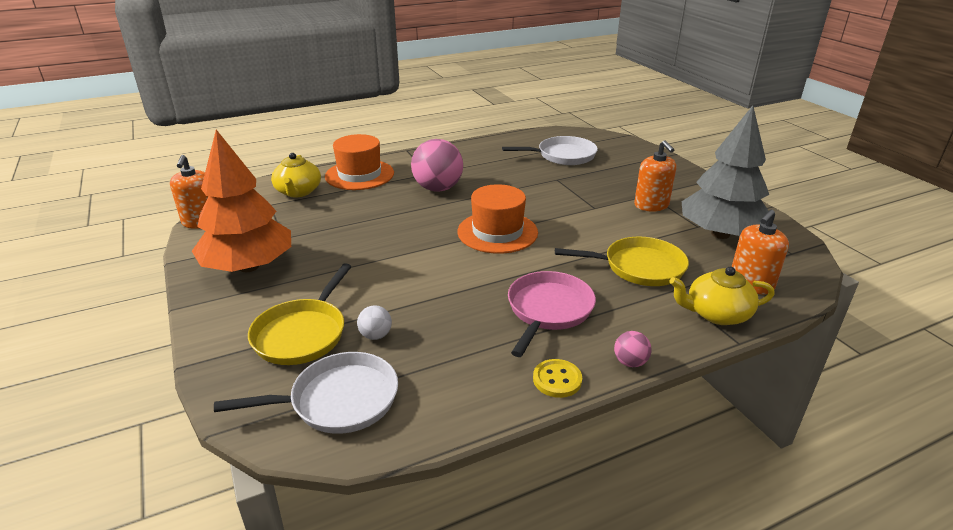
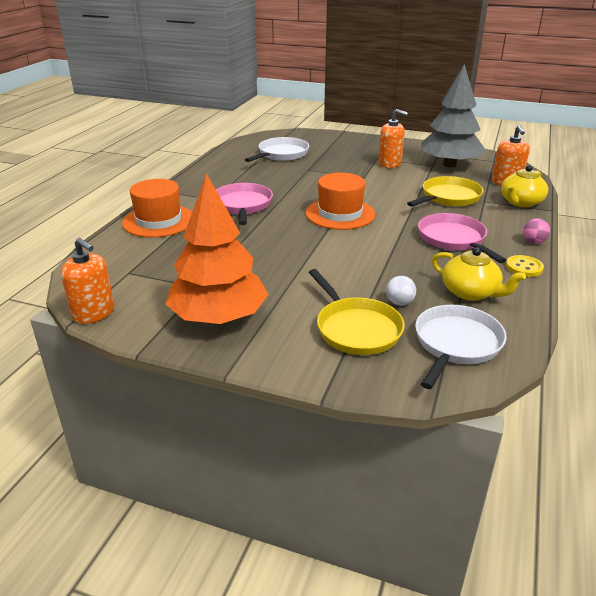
camera: 45 degrees left, 0 degrees up
yellow teapot [271,153,321,197] -> yellow teapot moved to [432,248,526,301]
pink ball [411,139,463,192] -> pink pan [216,183,273,225]

